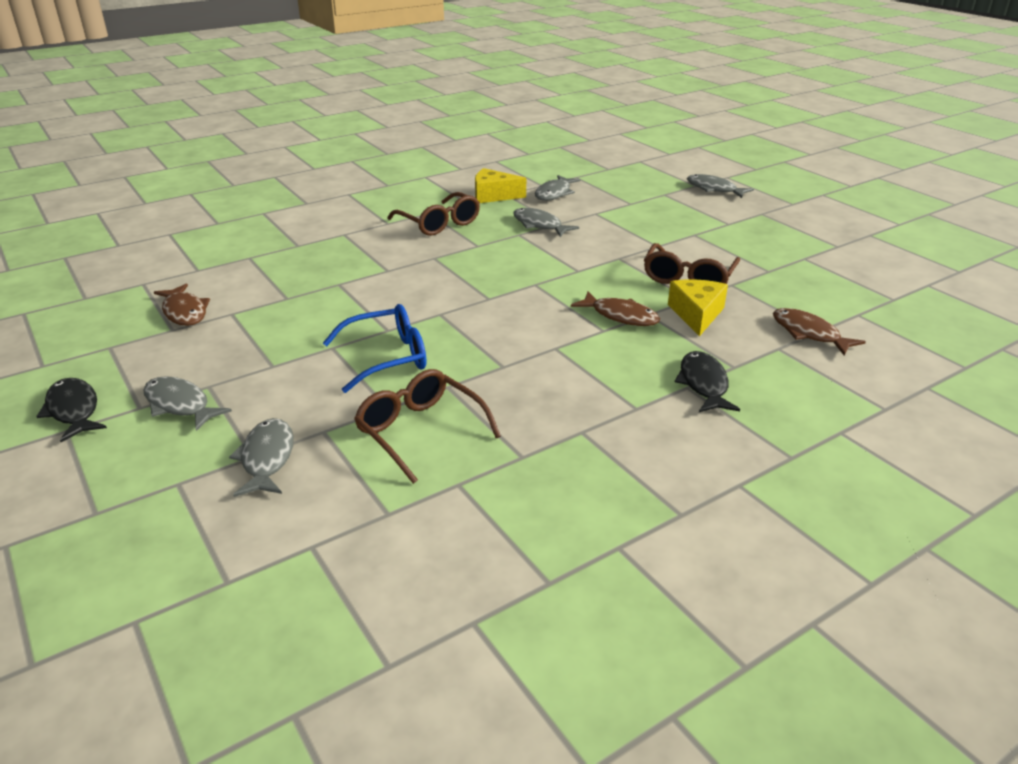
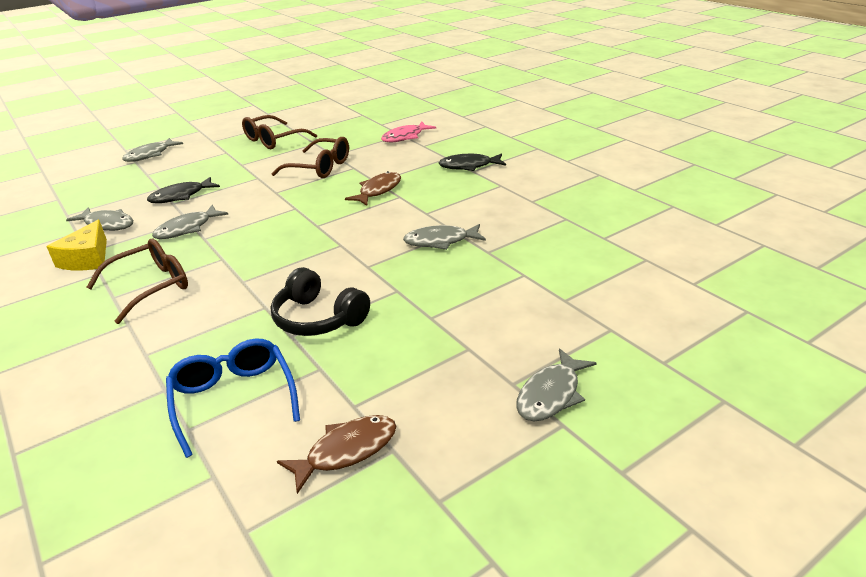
camera: 90 degrees left, 0 degrees up
black fish [36,378,107,442] -> black fish moved to [147,177,220,203]
grey fish [229,418,294,497] -> grey fish moved to [403,224,486,250]
blue glasses [323,304,426,393] -> blue glasses moved to [166,338,300,458]
brown glasses [354,369,501,484] -> brown glasses moved to [242,115,317,149]
yellow cheese [668,279,728,336] -> none
brown fish [773,308,866,356] -> pink fish [381,122,436,142]
none -> black headphones [271,267,370,336]

